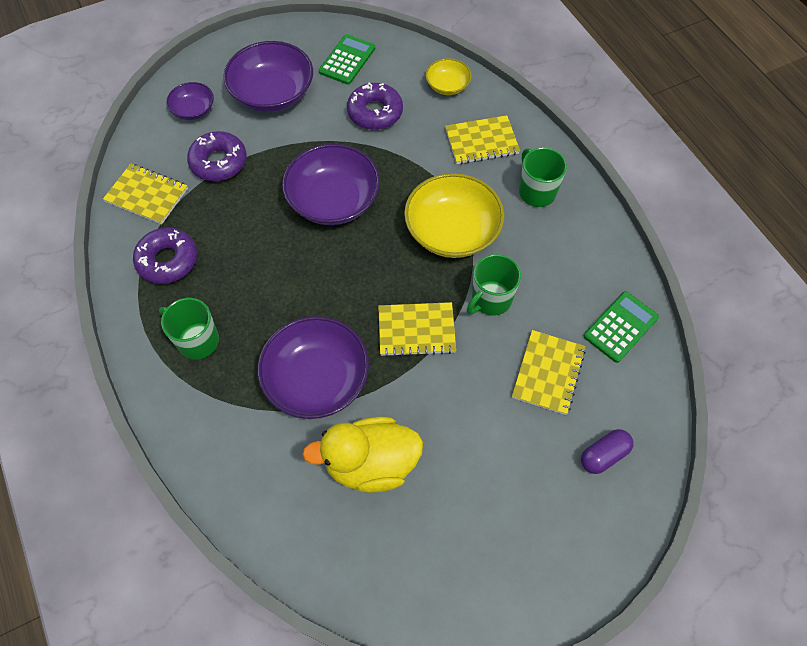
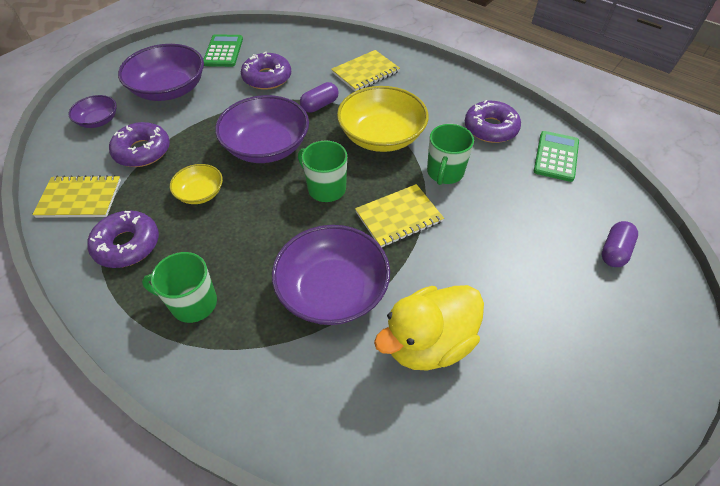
camera: 25 degrees left, 10 degrees down
yellow bowl [426,58,472,95] -> yellow bowl moved to [170,164,223,204]
yellow notebook [512,330,586,415] -> none
green mug [519,147,567,207] -> green mug moved to [298,141,347,202]
none -> purple capsule [300,82,339,113]
none -> purple donut [465,100,521,143]

